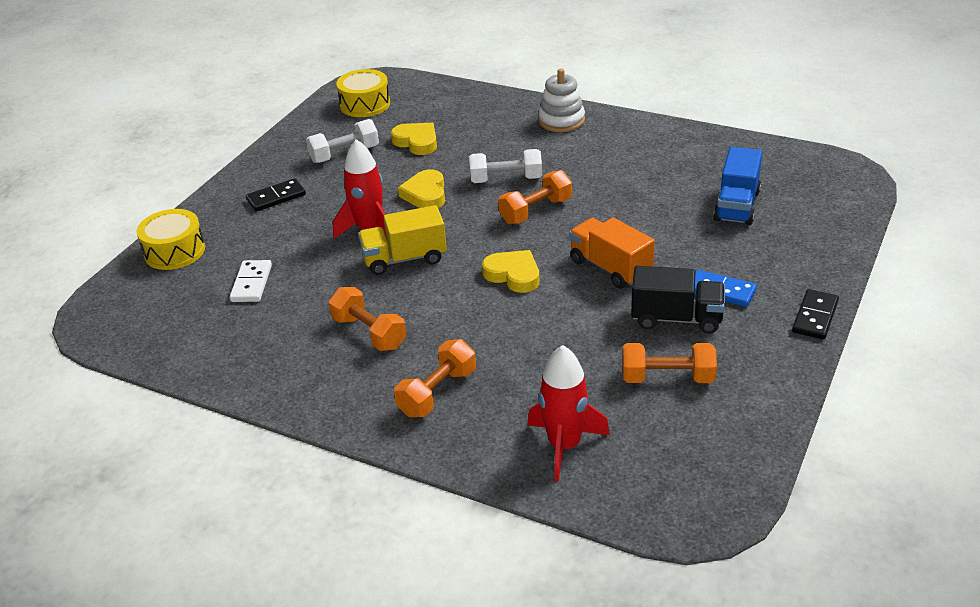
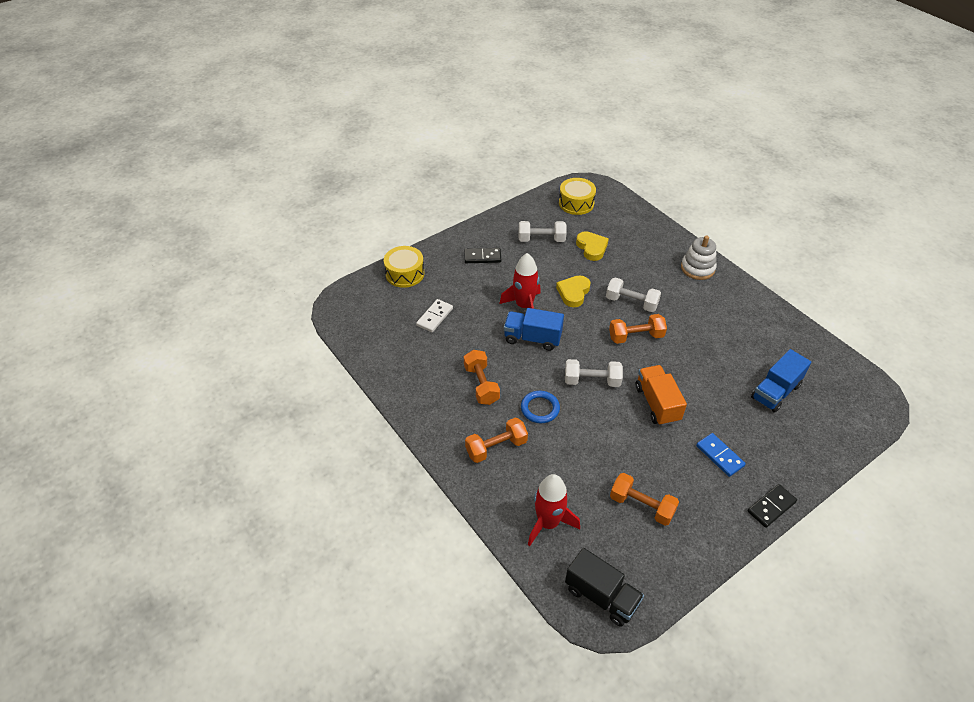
camera: 25 degrees right, 10 degrees up
yellow truck [358,205,447,275] -> blue truck [504,308,564,351]
yellow heart [482,250,539,293] -> white dumbbell [565,359,623,387]
black truck [631,266,725,334] -> black truck moved to [565,548,644,627]
none -> blue ring [521,391,560,423]

